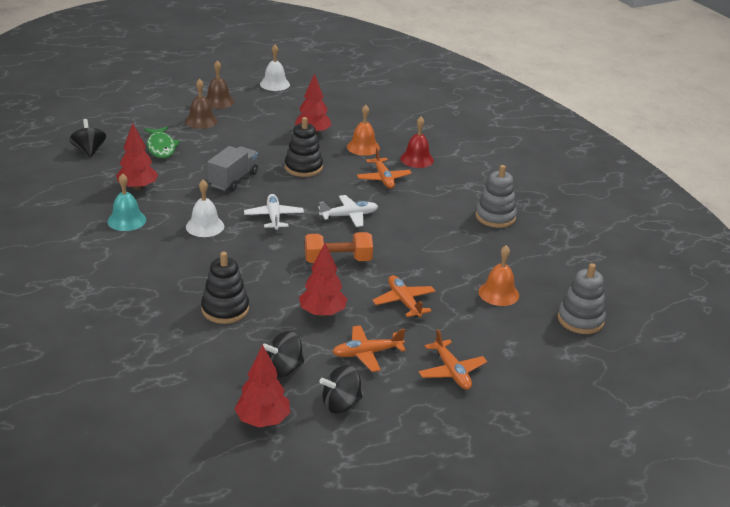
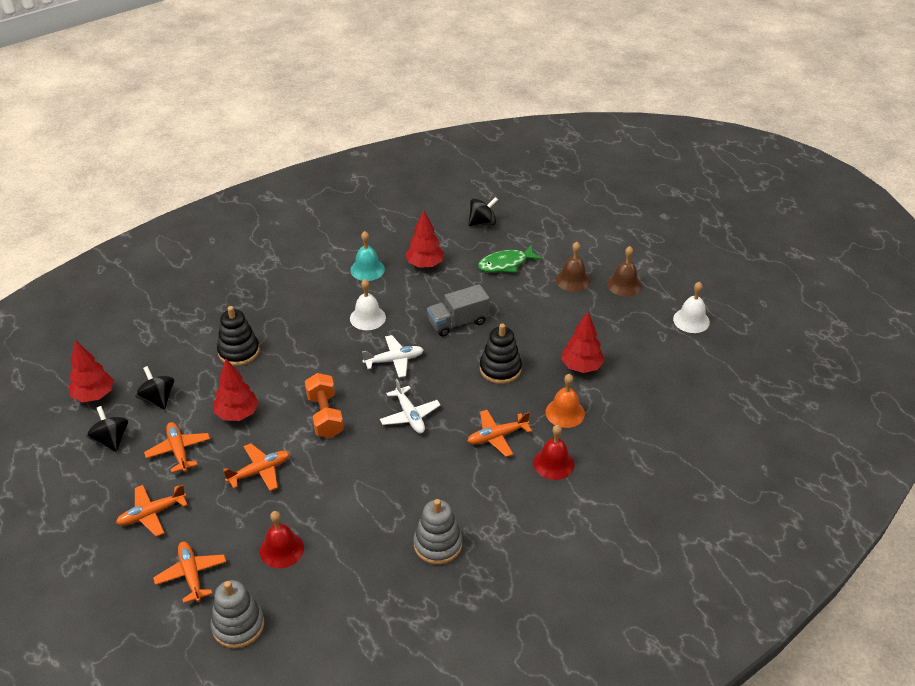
camera: 85 degrees right, 10 degrees up
grey truck [207,146,258,192] -> grey truck turned 135 degrees clockwise [427,284,490,337]
orange bell [478,245,519,306] -> red bell [259,511,304,568]
none -> orange plane [153,542,226,603]

